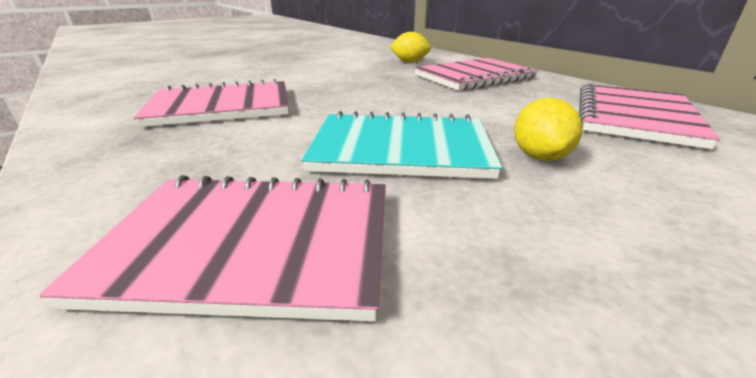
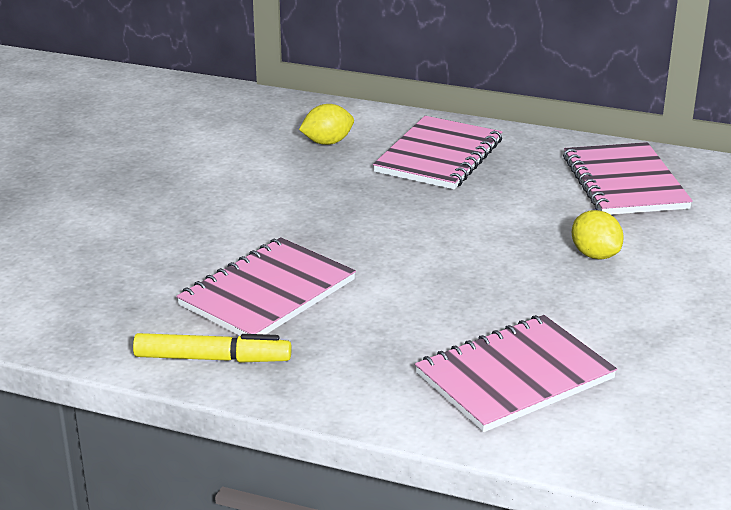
camera: 35 degrees left, 0 degrees up
turquoise notebook [302,111,502,179] -> none
none -> yellow marker [133,333,292,363]

